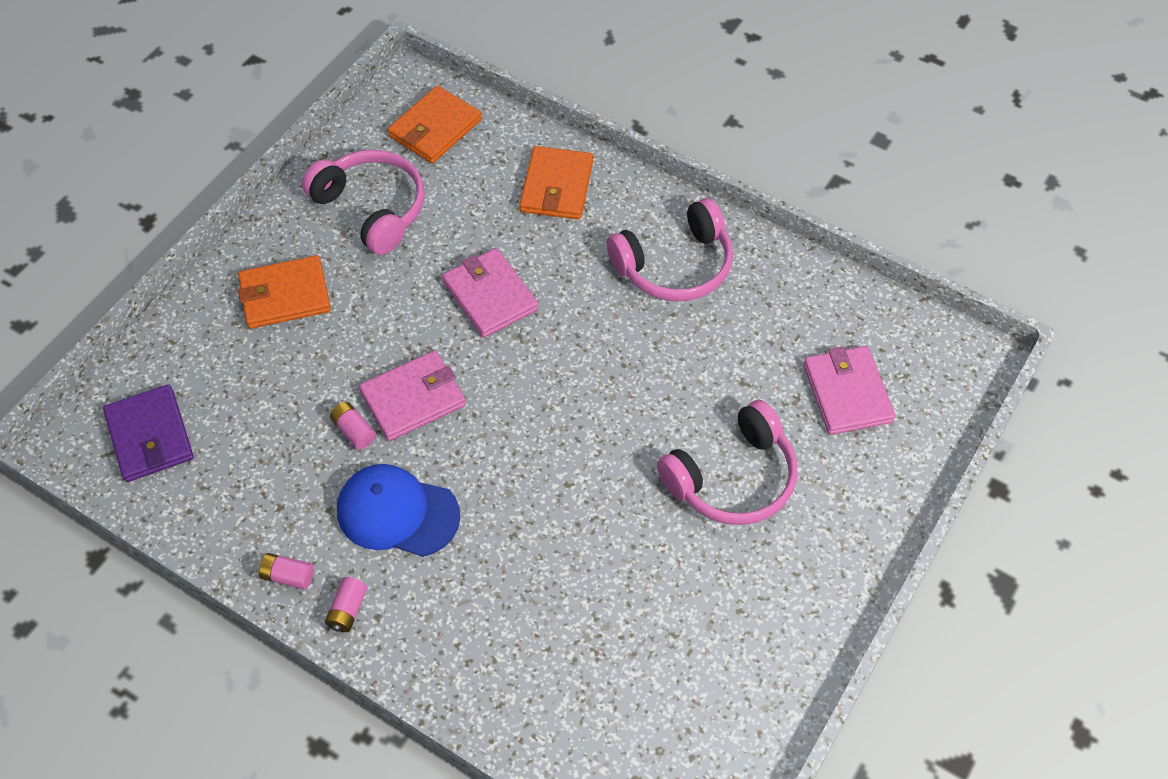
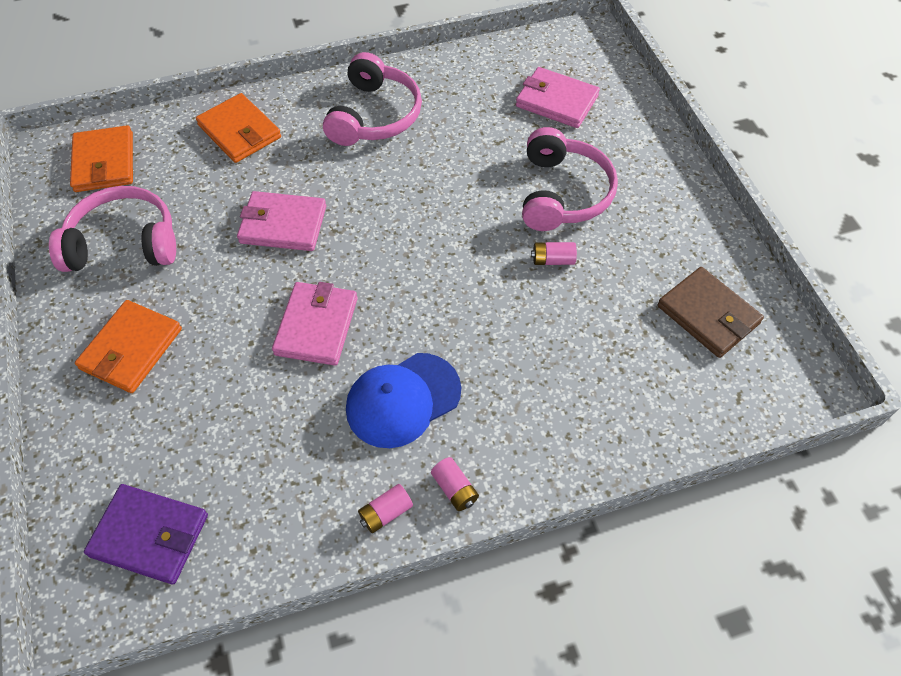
camera: 50 degrees left, 0 degrees up
pink battery [330,402,376,449] -> pink battery moved to [531,242,577,265]
none -> brown wallet [657,267,764,358]

